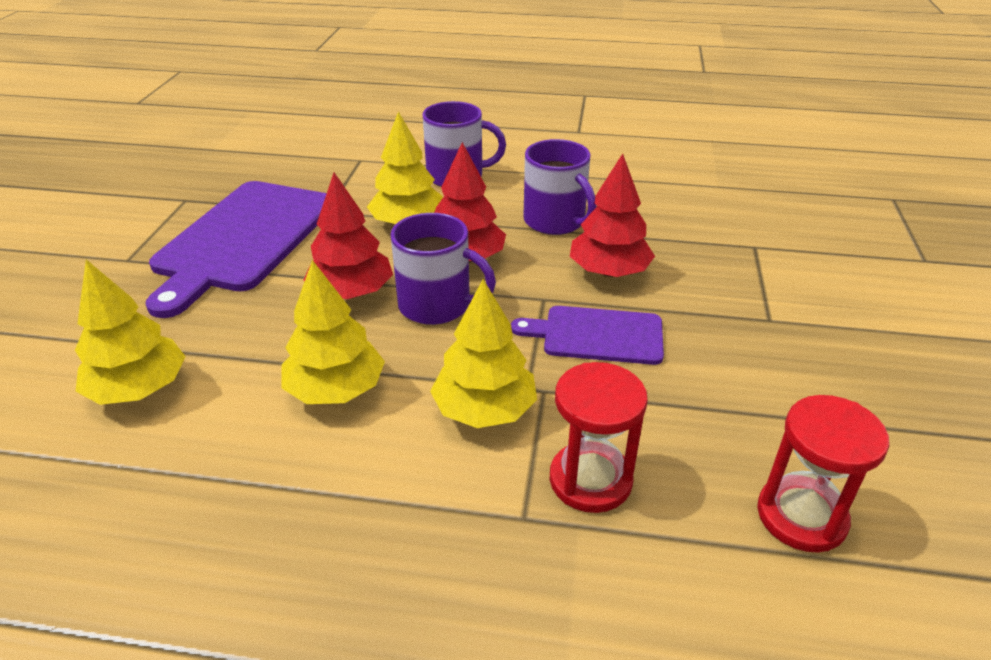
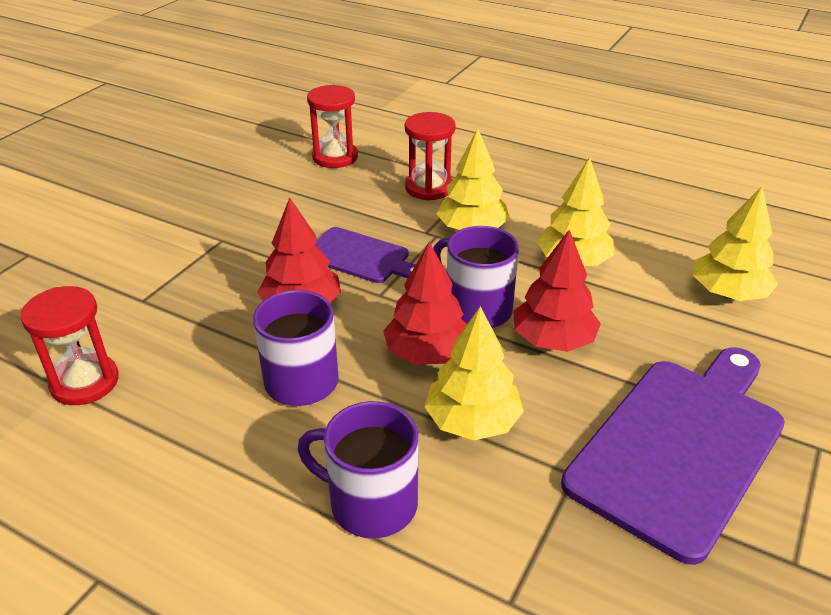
camera: 160 degrees left, 0 degrees up
none -> red hourglass [20,286,119,405]

